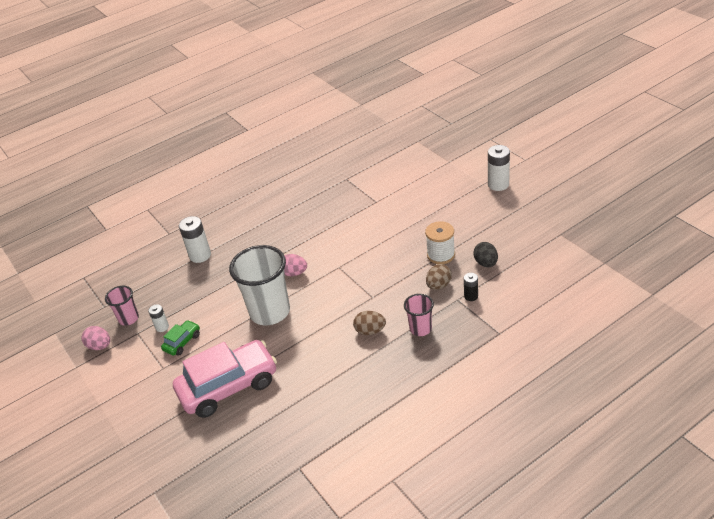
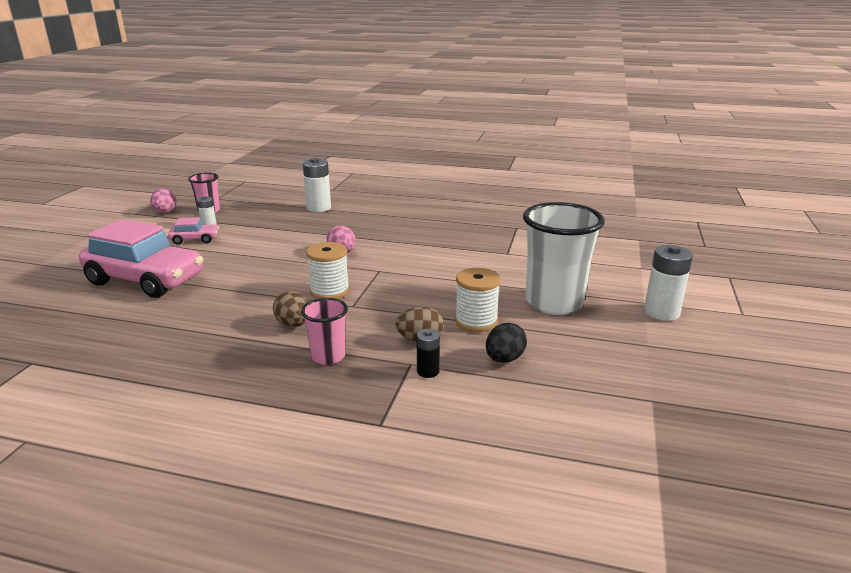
camera: 45 degrees right, 15 degrees down
green car [161,320,200,356] -> pink car [168,218,219,245]
white cup [229,245,290,325] -> white cup moved to [523,202,605,315]
none -> white spool [306,242,350,299]

